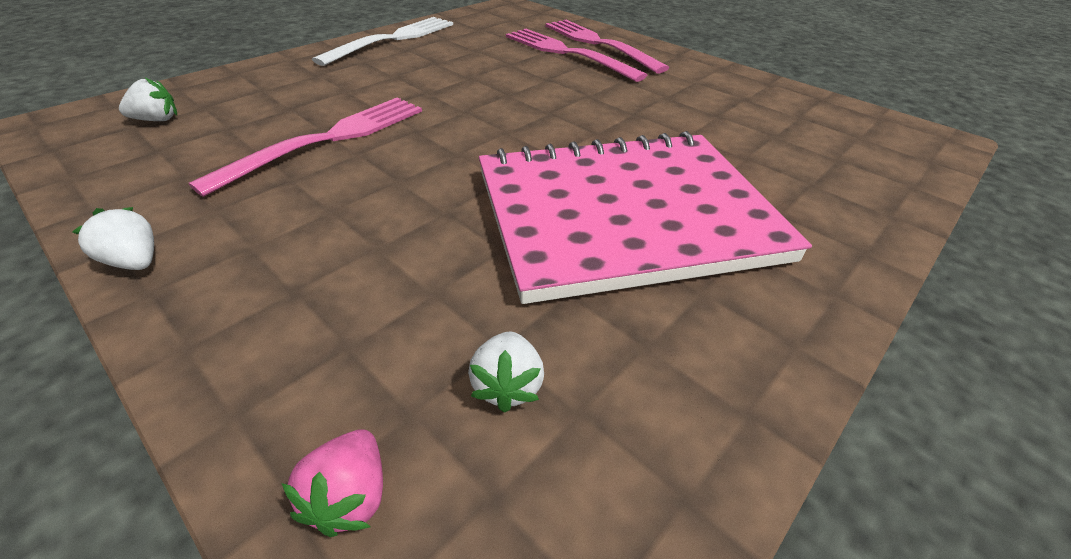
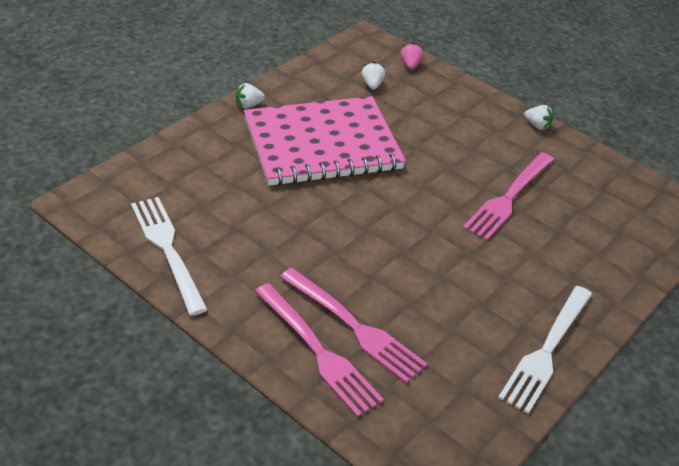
camera: 175 degrees right, 0 degrees up
white strawberry [119,78,177,121] -> white strawberry moved to [236,83,265,109]
none -> white fork [131,197,208,316]

